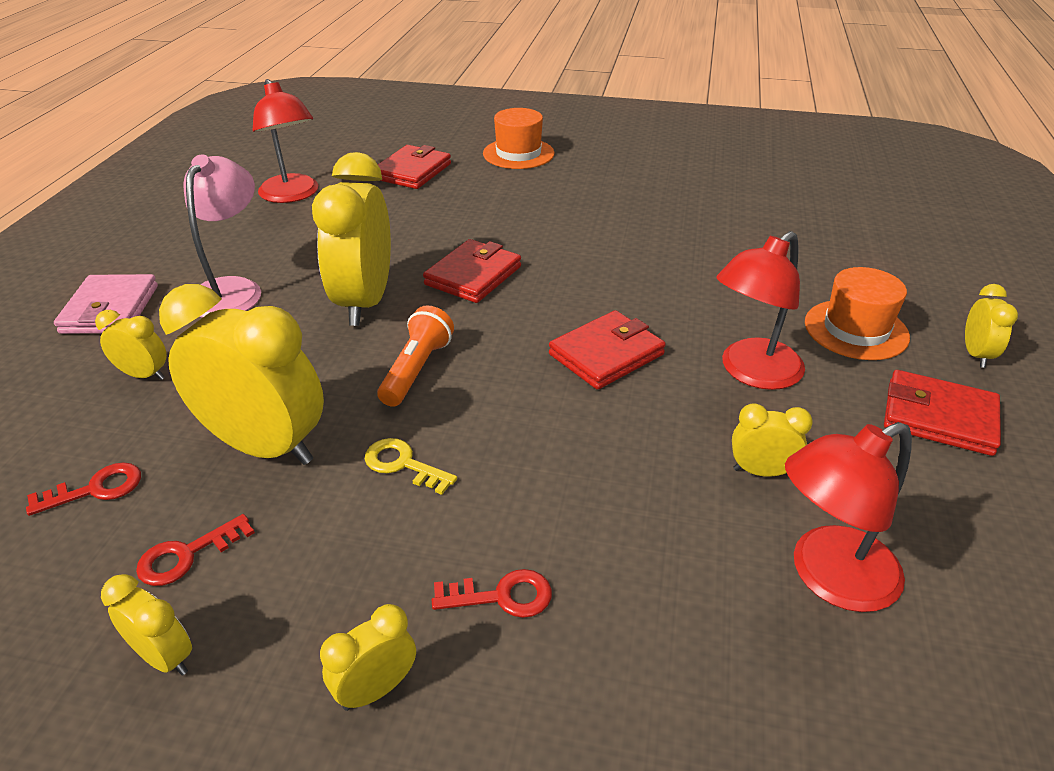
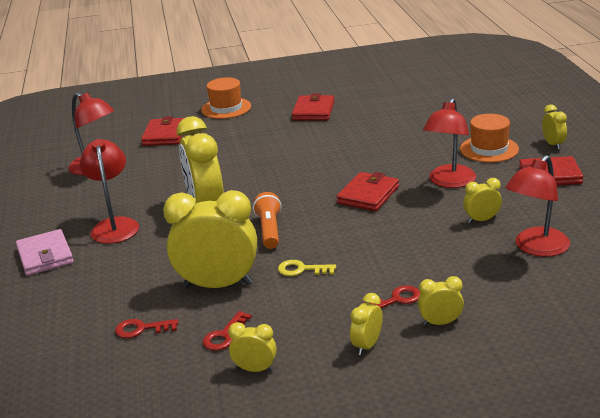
camera: 20 degrees left, 10 degrees down
red key [26,462,141,516] -> red key turned 135 degrees counterclockwise [115,319,178,338]
yellow clock [95,310,167,380] -> yellow clock moved to [418,276,464,326]
pink lamp [184,154,261,318] -> red lamp [80,139,139,244]
red wallet [423,239,521,303] -> red wallet moved to [292,93,334,120]

